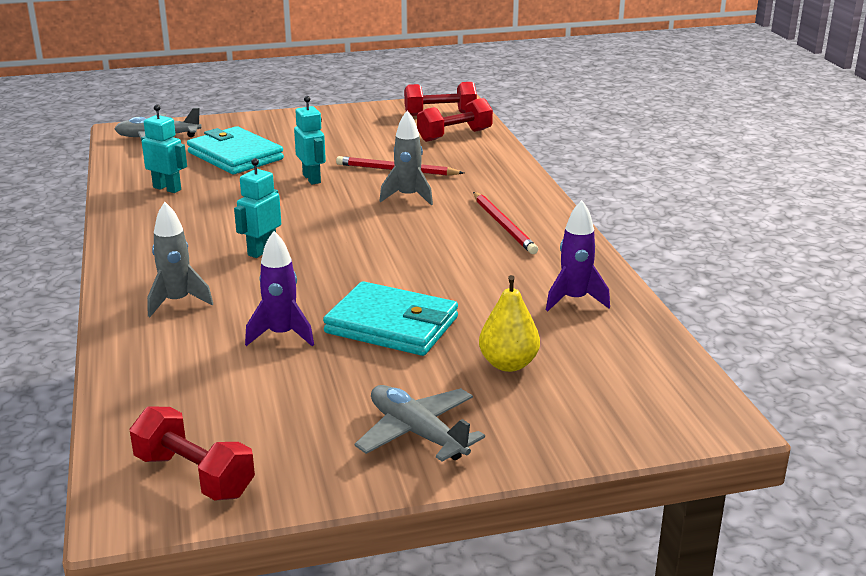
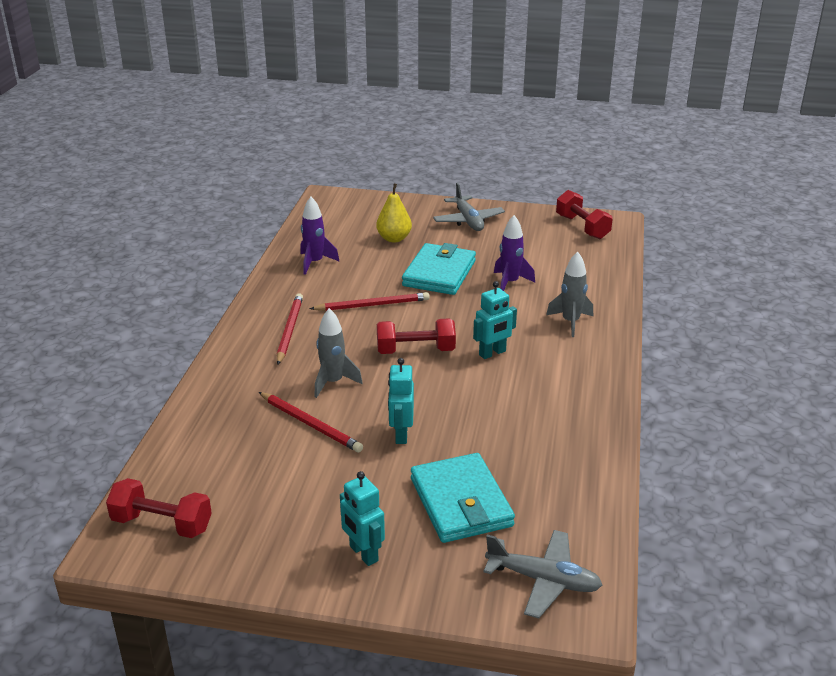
camera: 155 degrees left, 5 degrees up
turquoise robot [141,104,187,193] -> turquoise robot moved to [340,471,385,566]
turquoise wallet [323,281,458,356] -> turquoise wallet turned 60 degrees clockwise [402,243,476,295]
red dumbbell [417,98,493,142] -> red dumbbell moved to [377,318,456,354]
none -> red pencil [310,292,430,311]

